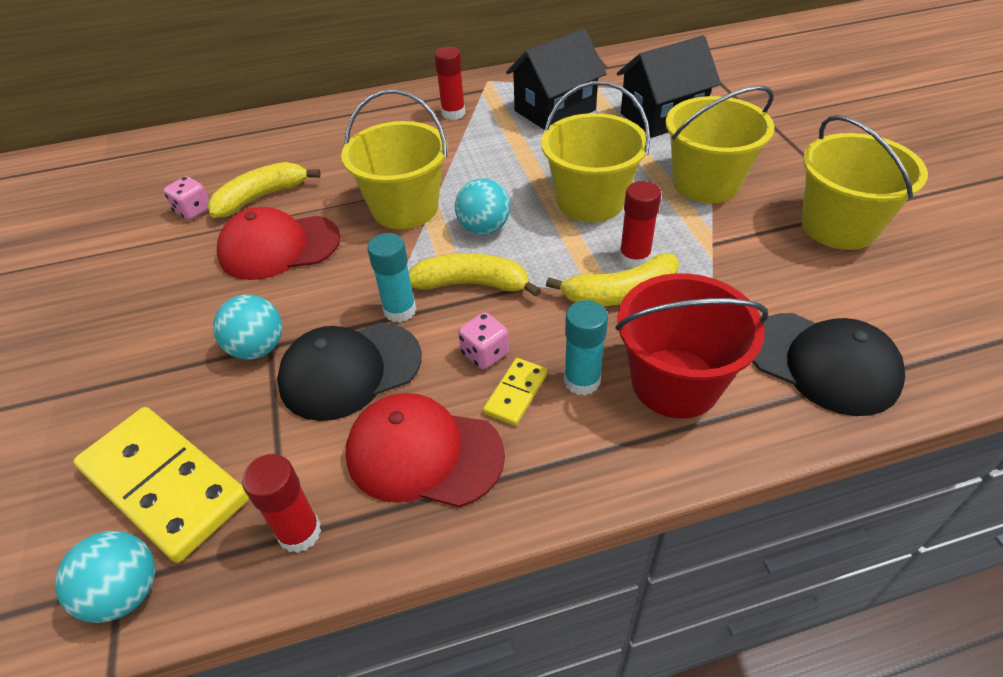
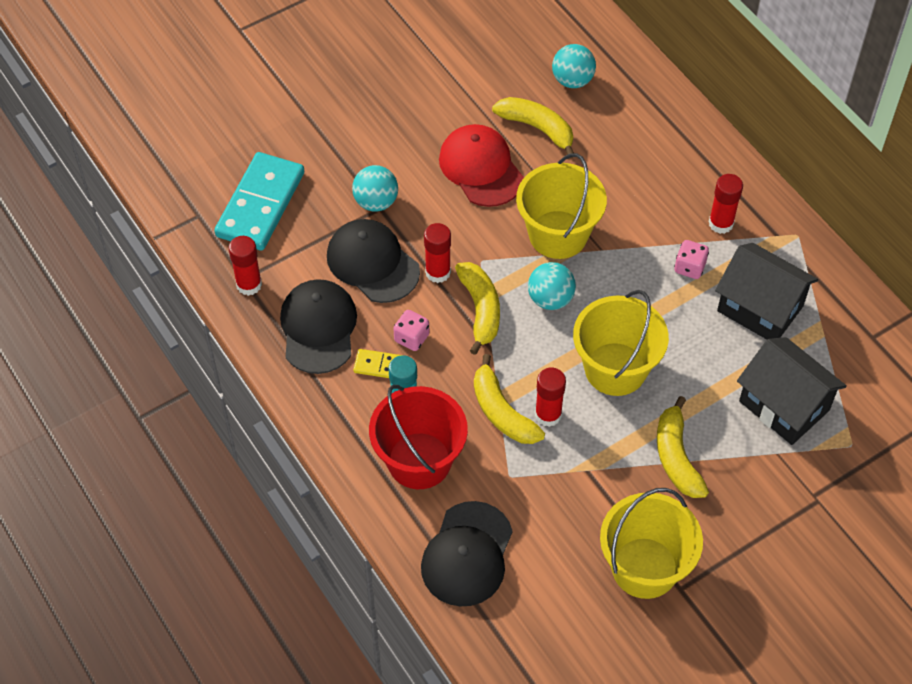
camera: 70 degrees right, 10 degrees up
turquoise ball [55,531,155,623] -> turquoise ball moved to [552,44,596,88]
yellow domino [73,407,249,563] -> turquoise domino [214,152,304,250]
pink dice [164,176,209,220] -> pink dice moved to [674,240,709,279]
red cap [346,393,505,508] -> black cap [280,279,357,374]
turquoise glue stick [367,233,417,323] -> red glue stick [424,223,451,283]
yellow bucket [666,86,775,203] -> yellow banana [657,396,709,498]

